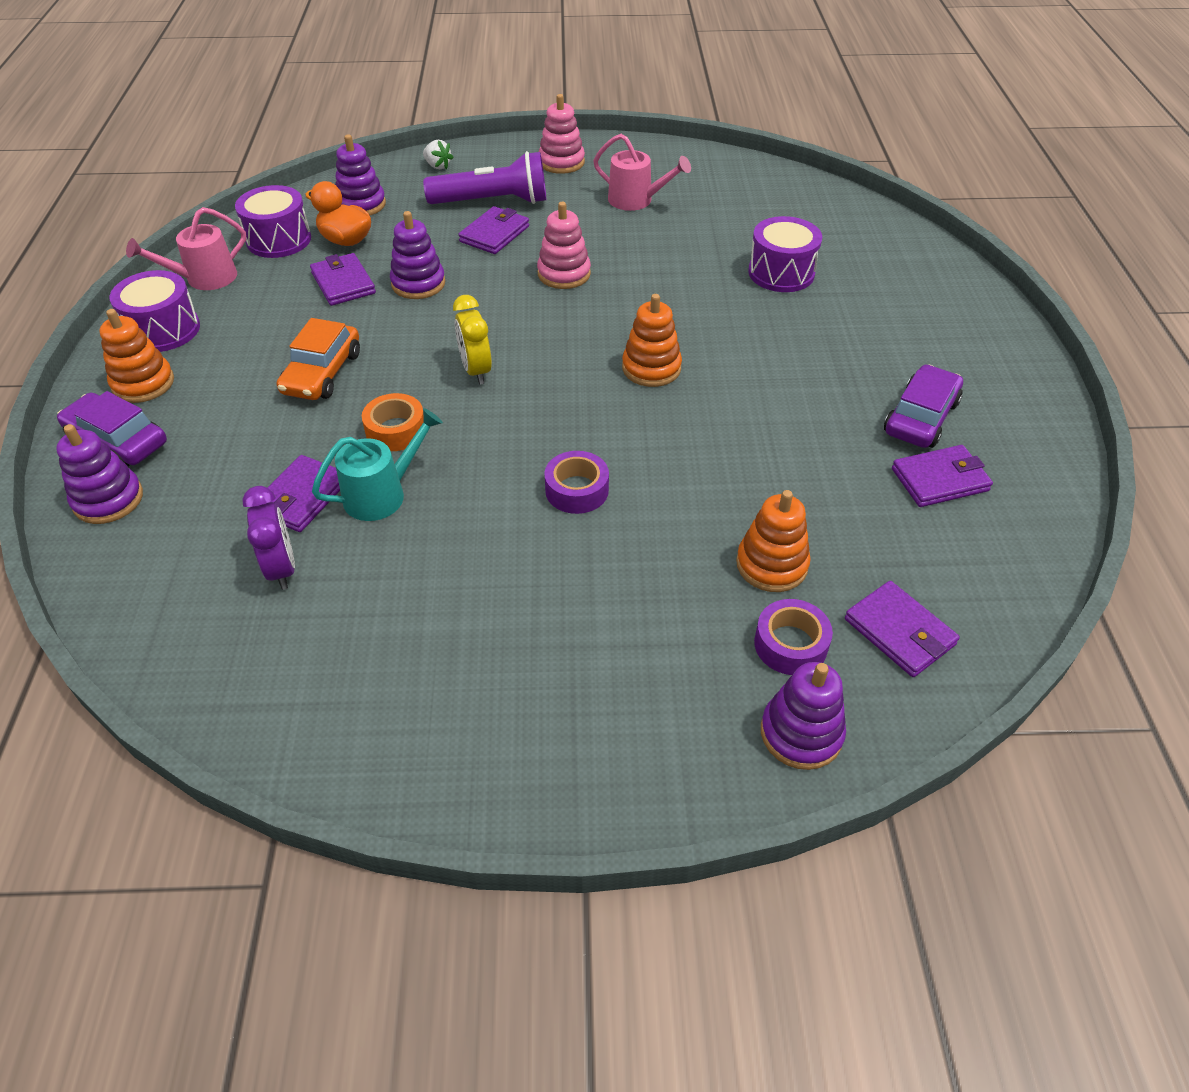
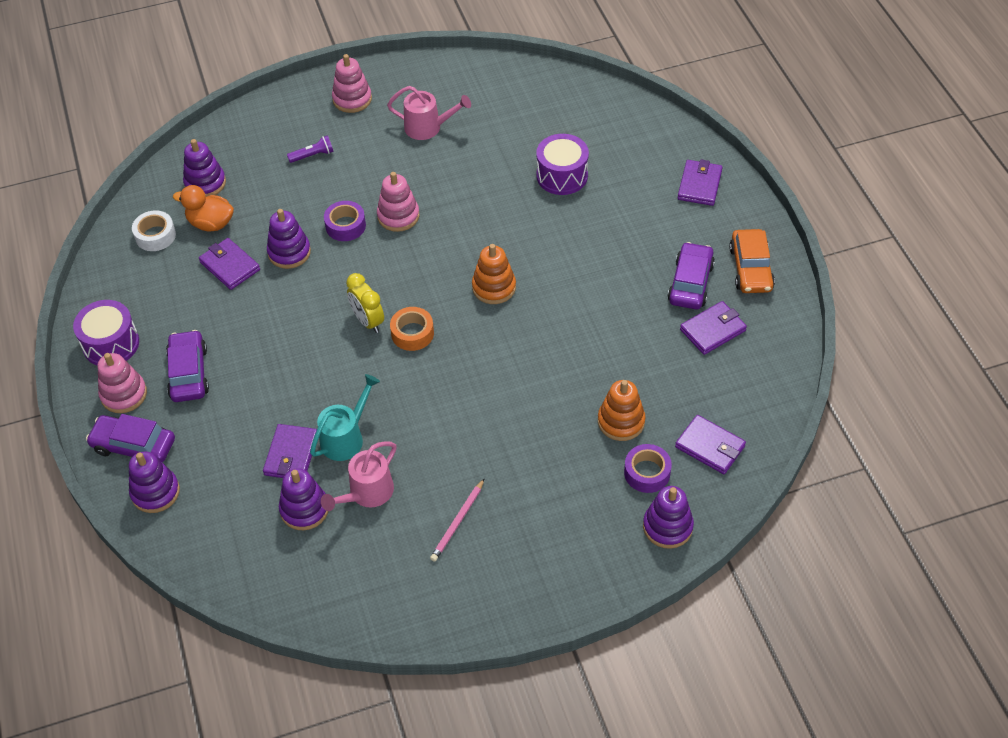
camera: 15 degrees left, 5 degrees up
orange stacking toy [99,309,174,403] -> pink stacking toy [97,353,147,413]
pink watering can [126,207,246,290] -> pink watering can moved to [321,441,397,511]
purple drum [235,185,311,258] -> white tape [132,210,176,251]
purple clock [242,486,295,590] -> purple stacking toy [279,468,328,530]
orange car [277,318,360,400] -> orange car moved to [729,229,775,293]
orange tape [362,393,424,451] -> orange tape moved to [390,307,434,351]
white strawberry [423,140,454,169] -> none
purple flashlight [423,151,546,204] -> purple flashlight [287,135,334,163], size x0.46
purple wallet [458,206,529,254] -> purple wallet moved to [678,160,723,206]
purple tape [544,451,609,514] -> purple tape moved to [324,201,366,241]
none -> purple car [166,330,209,402]
none -> pink pencil [430,478,485,562]

